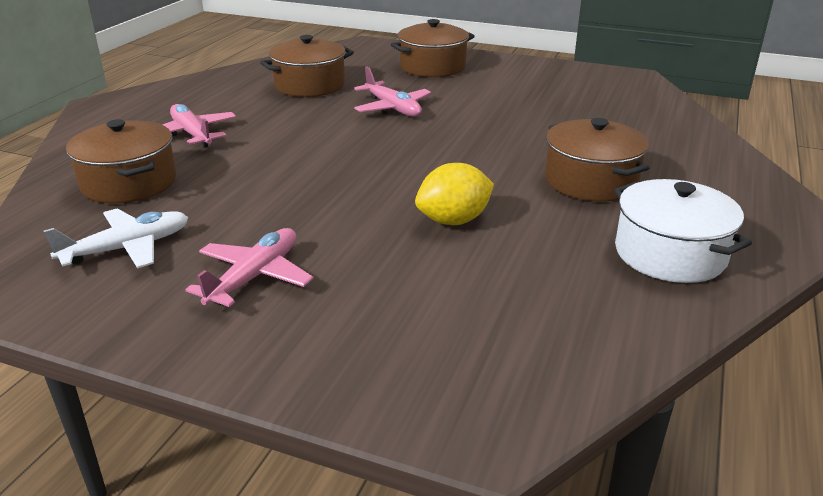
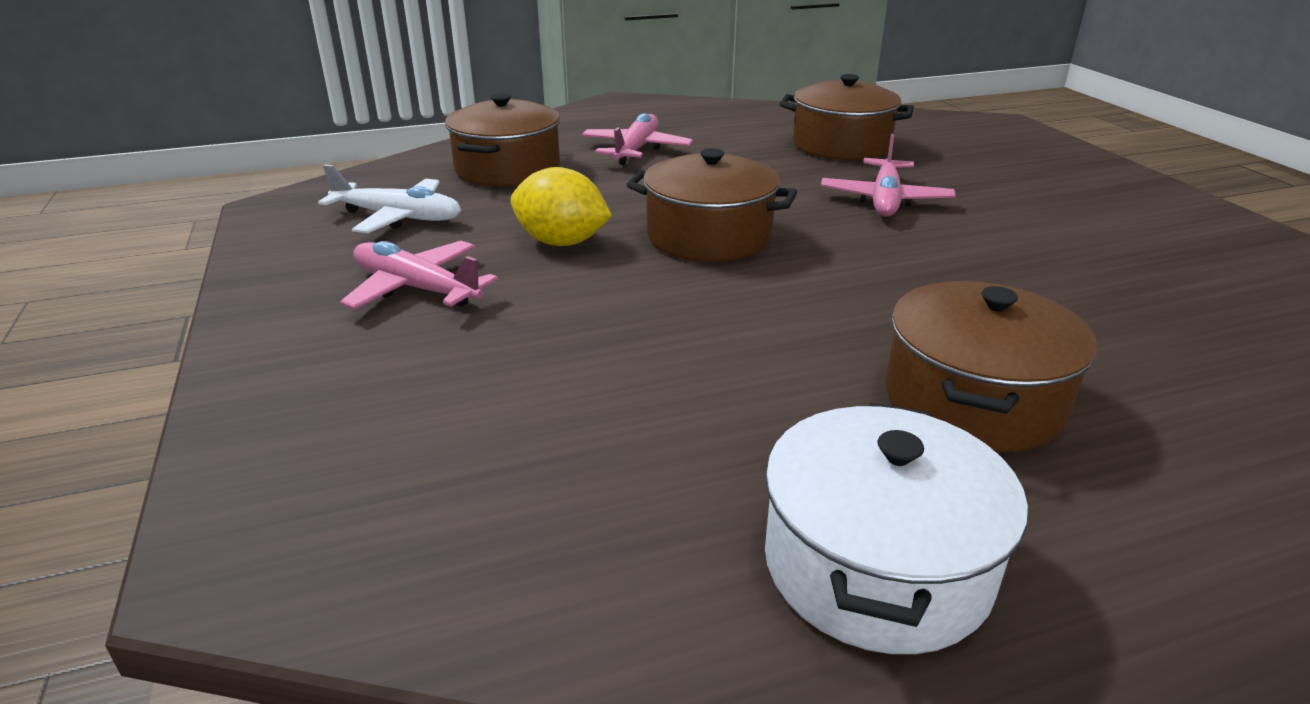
camera: 50 degrees right, 0 degrees up
pink plane [185,228,314,307] -> pink plane turned 135 degrees counterclockwise [340,241,498,310]
brown pot [391,19,475,77] -> brown pot moved to [626,148,797,262]
yellow lemon [415,163,494,225] -> yellow lemon moved to [511,167,612,246]

